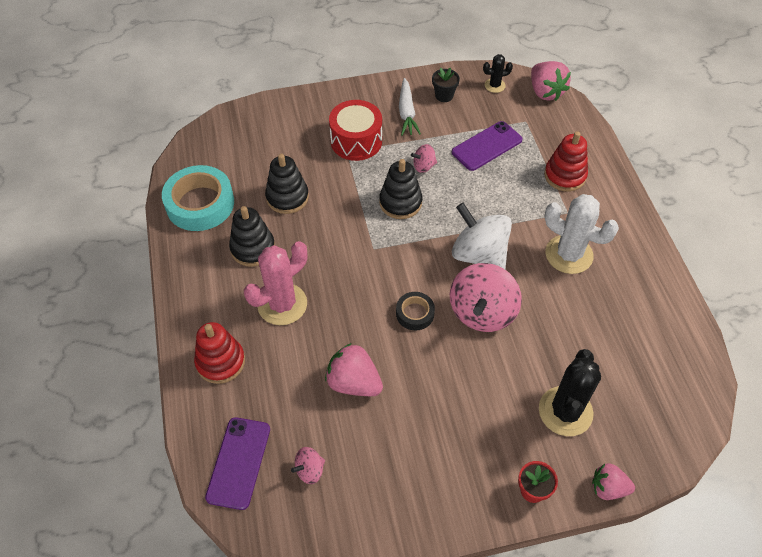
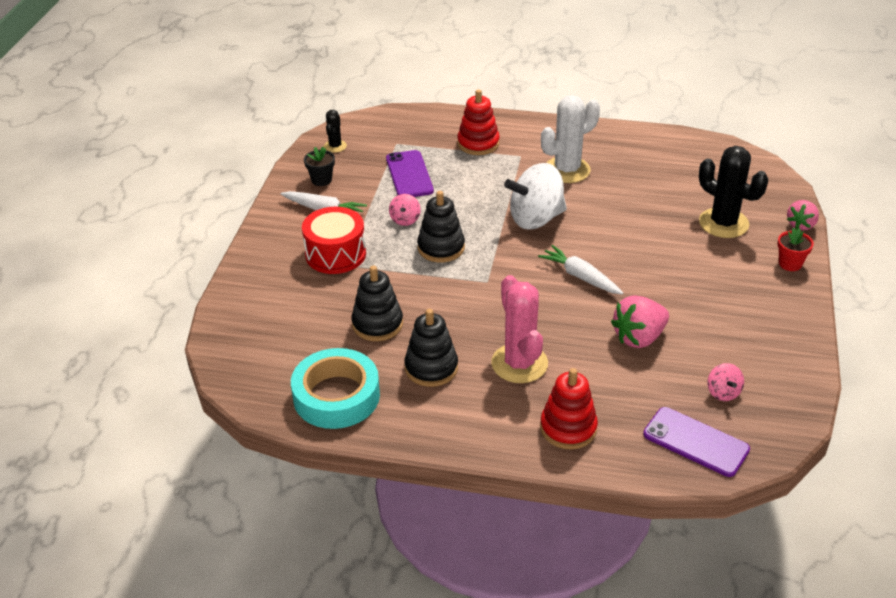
camera: 65 degrees left, 15 degrees down
black tape [396,292,435,331] -> white carrot [538,245,623,295]
pink spinning top [450,263,522,332] -> none
pink strawberry [531,61,571,101] -> none

